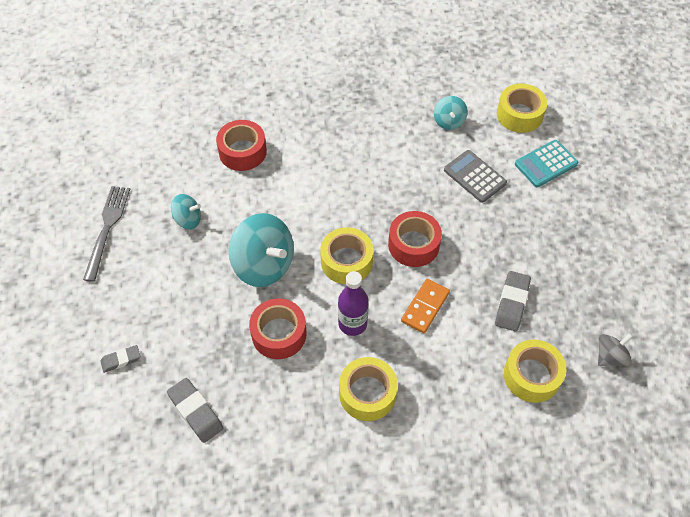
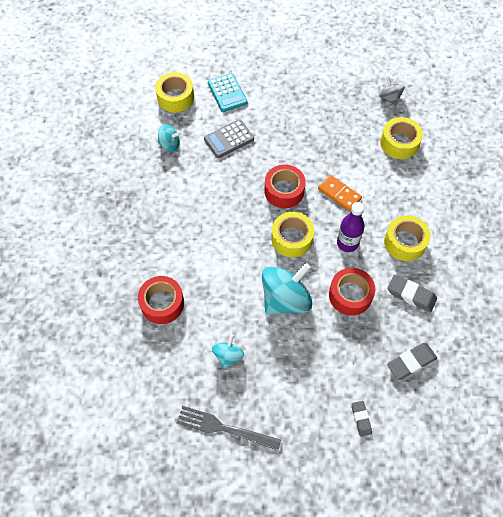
camera: 80 degrees left, 5 degrees up
grey eraser [495,271,531,331] -> grey eraser moved to [388,275,437,312]

